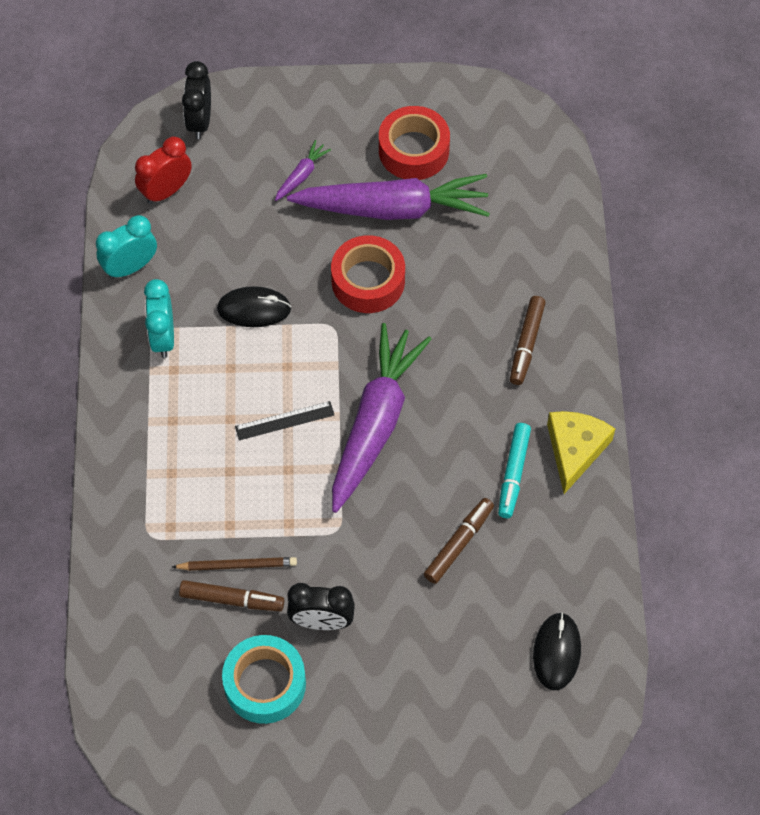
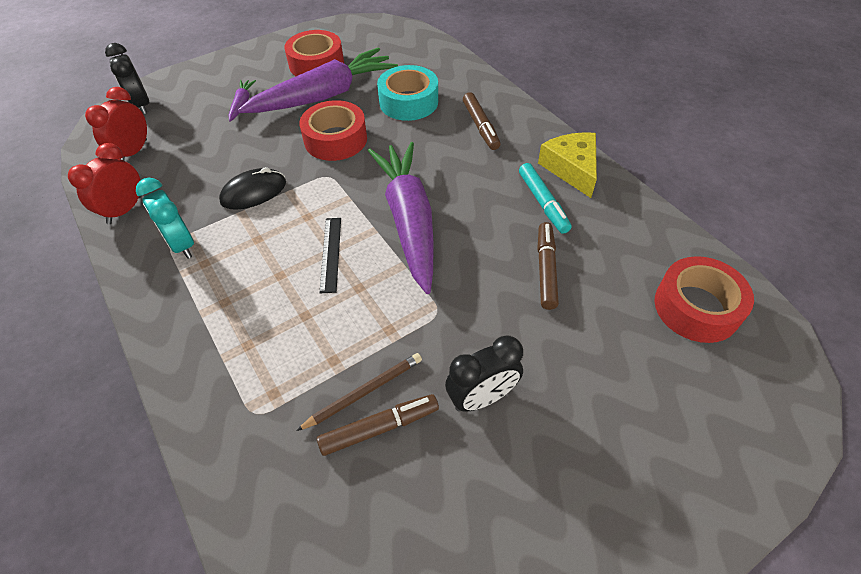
camera: 30 degrees left, 10 degrees down
turquoise clock [96,215,157,279] -> red clock [68,143,142,224]
turquoise tape [222,635,306,724] -> turquoise tape moved to [377,65,438,121]
black ruler [235,401,334,440] -> black ruler turned 45 degrees counterclockwise [320,218,341,293]
black mouse [533,612,581,690] -> red tape [654,256,754,343]

